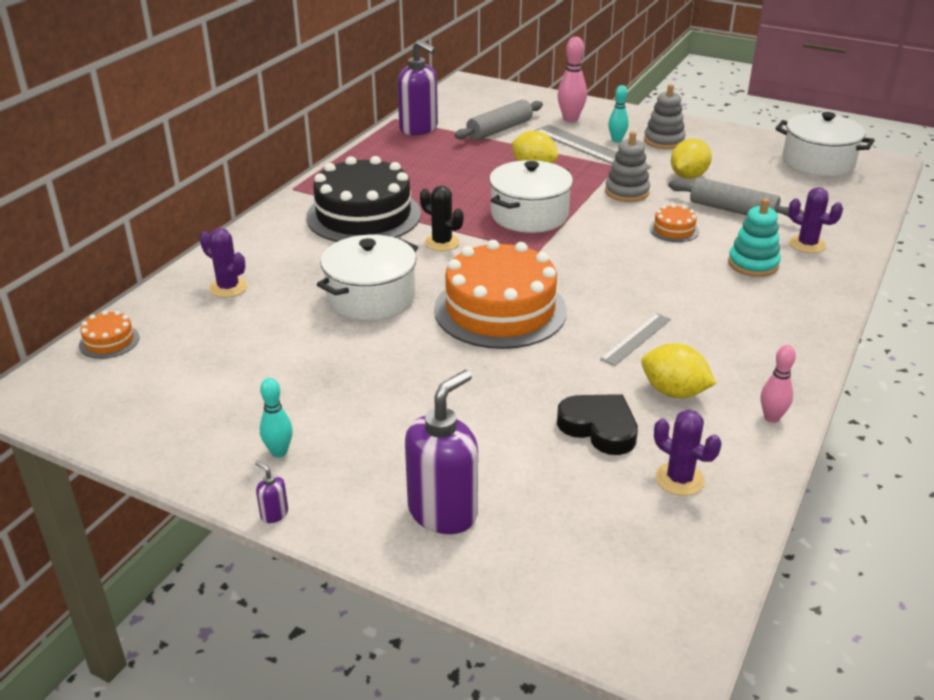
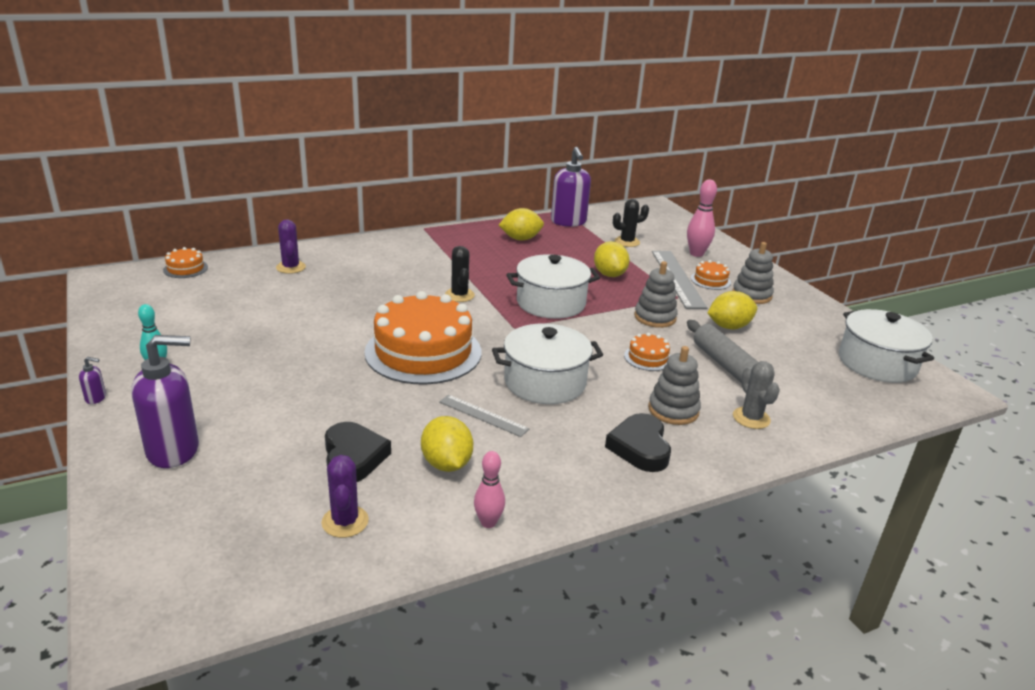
camera: 35 degrees right, 5 degrees down
purple soap dispenser [255,461,288,523] -> purple soap dispenser turned 105 degrees clockwise [79,357,106,404]
black cake [306,156,421,242] -> none
white pot [317,235,418,321] -> white pot moved to [492,323,603,404]
grey rolling pin [454,100,543,140] -> black cactus [613,199,649,247]
grey ruler [600,313,671,366] -> grey ruler turned 45 degrees clockwise [439,395,530,437]
turquoise bowling pin [608,85,629,142] -> orange cake [691,260,731,290]
turquoise stacking toy [728,198,781,277] -> grey stacking toy [648,346,701,425]
purple cactus [788,187,843,253] -> grey cactus [733,361,780,429]
none -> yellow lemon [499,208,544,240]
none -> black heart [605,413,671,472]

